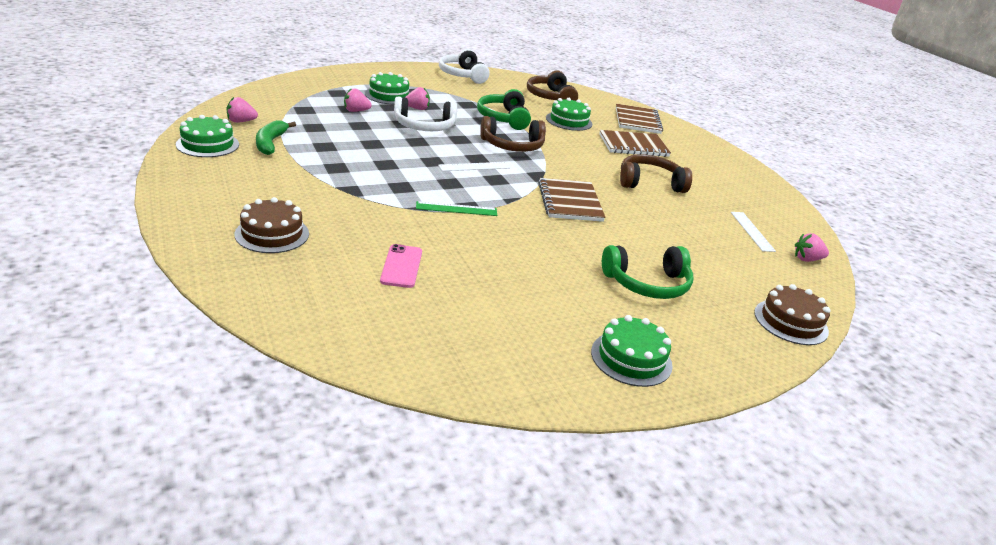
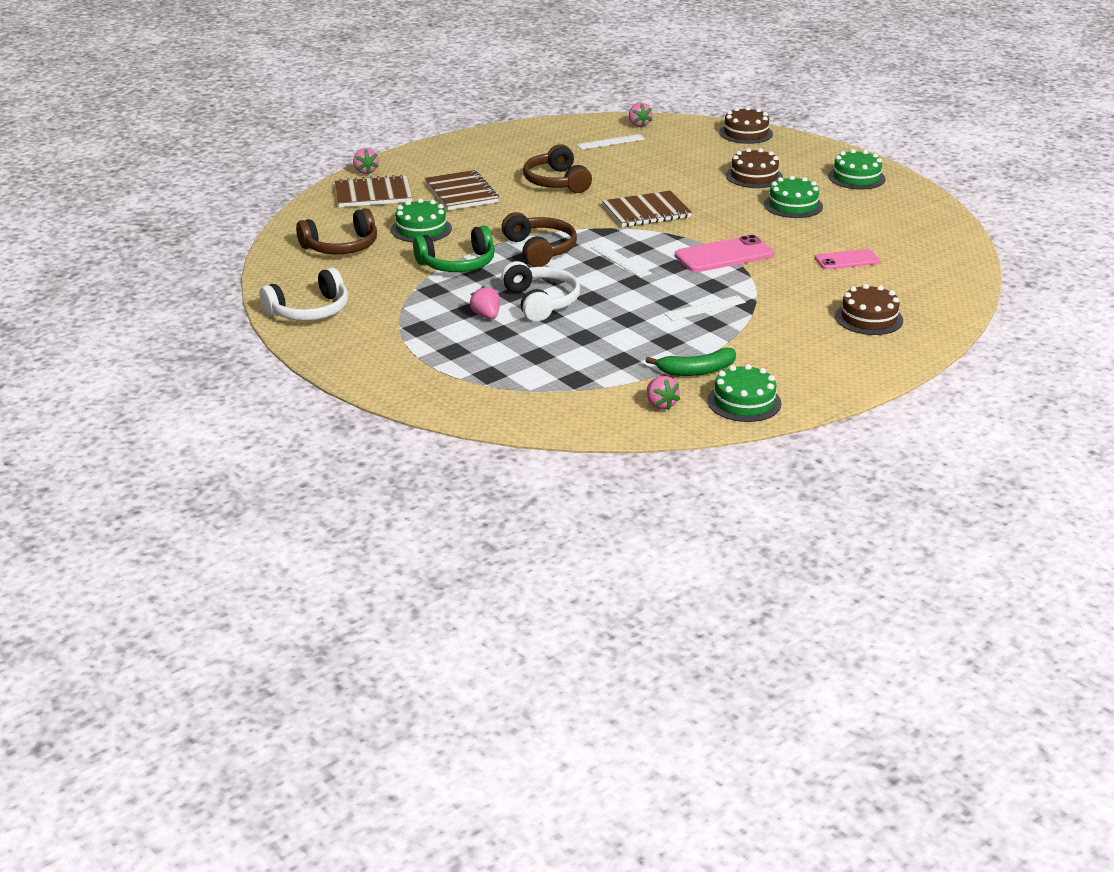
camera: 100 degrees left, 0 degrees up
pink strawberry [344,88,372,112] -> pink strawberry moved to [353,148,379,174]
green cake [365,72,409,104] -> green cake moved to [764,176,823,218]
green ruler [416,201,497,216] -> pink phone [675,235,774,272]
green headphones [602,245,693,299] -> brown cake [726,148,783,188]
none -> white ruler [664,295,746,321]

